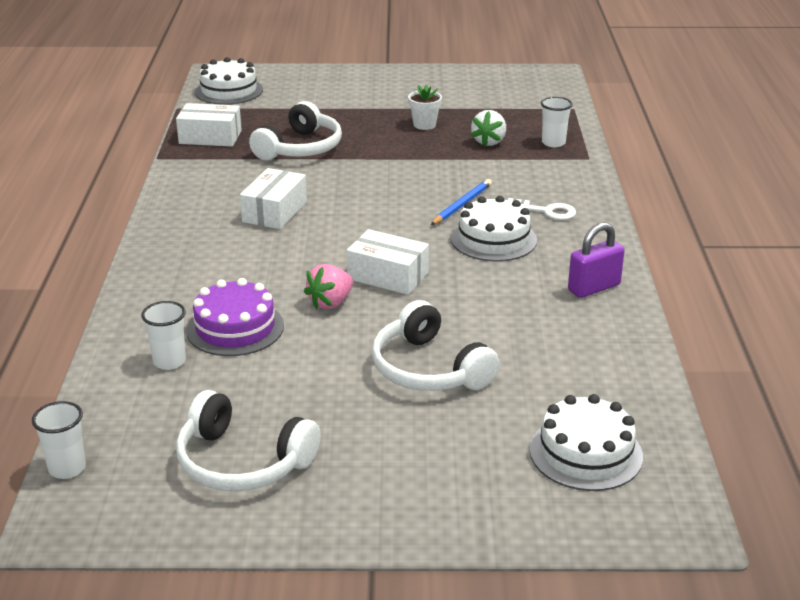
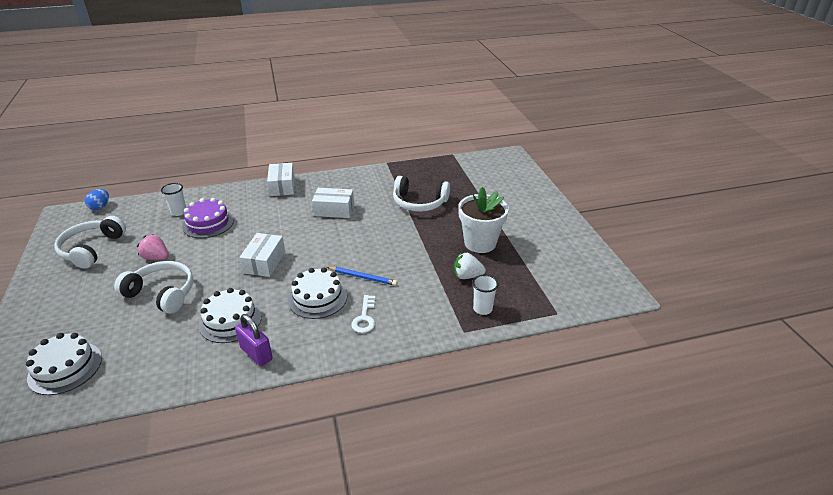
camera: 75 degrees right, 5 degrees up
white cup [32,401,86,479] -> blue egg [85,189,109,210]
white box [176,103,242,147] -> white box moved to [267,163,295,196]
white cake [195,57,263,105] -> white cake moved to [198,288,262,343]
pink strawberry [304,264,353,309] -> pink strawberry moved to [137,234,169,260]
white headphones [372,300,500,391] -> white headphones turned 75 degrees clockwise [114,261,193,314]
white flower pot [408,85,442,130] -> white flower pot [458,187,509,253], size x1.96

